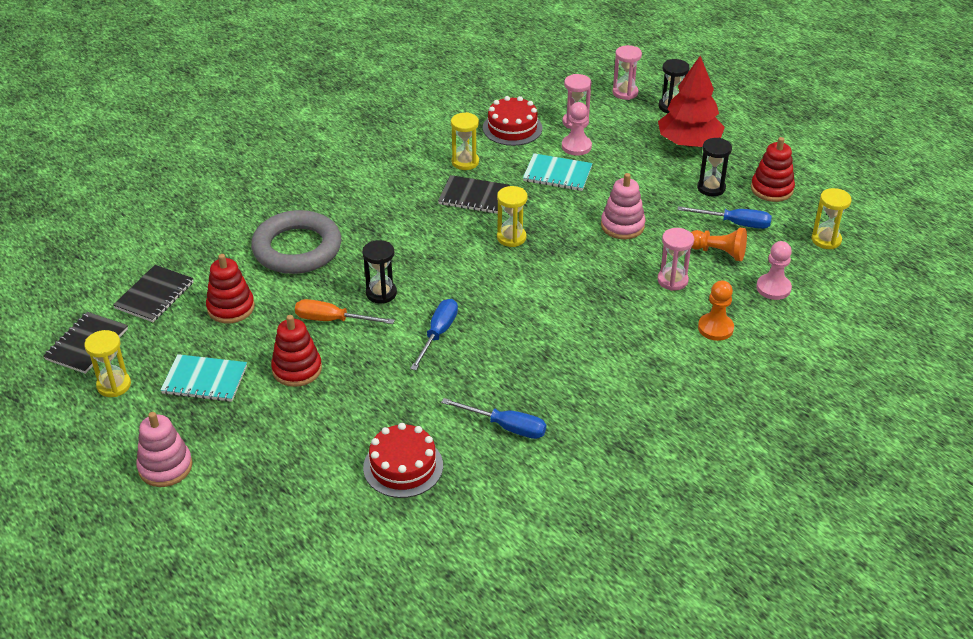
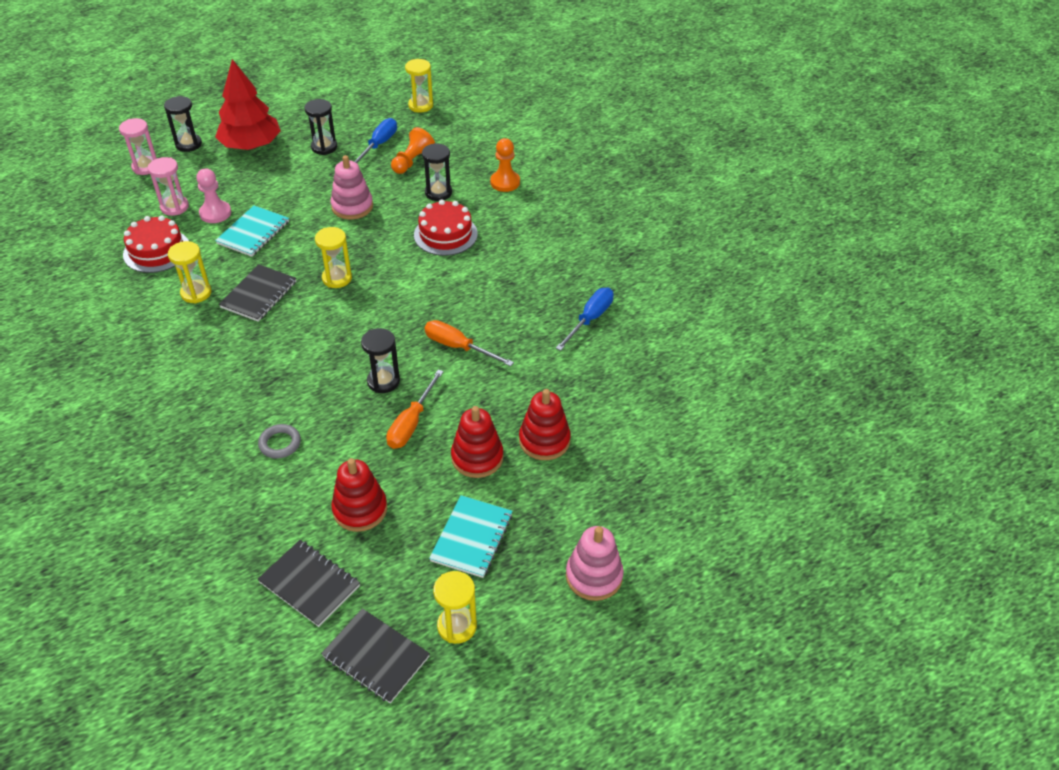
camera: 80 degrees left, 5 degrees up
grey ring [251,210,342,274] -> grey ring [258,424,301,459], size x0.41
red cake [363,423,443,498] -> red cake moved to [414,200,478,256]
blue screwdriver [410,299,458,370] -> orange screwdriver [424,320,514,366]
pink hourglass [658,228,694,291] -> black hourglass [422,143,452,201]
red stacking toy [751,137,795,202] -> red stacking toy moved to [519,389,571,460]
pink pawn [756,241,792,300] -> none

